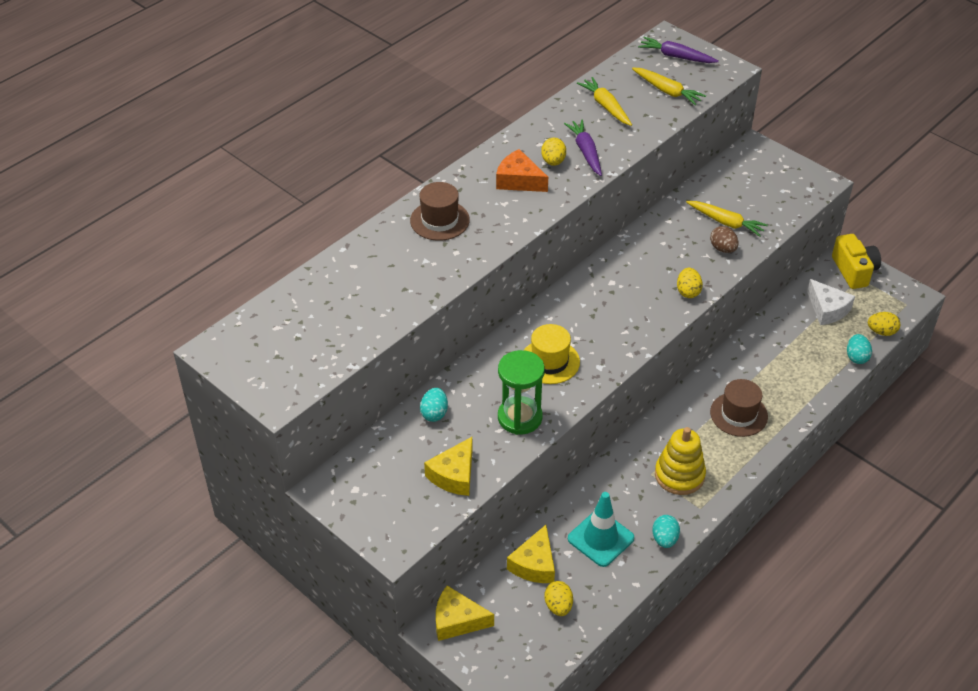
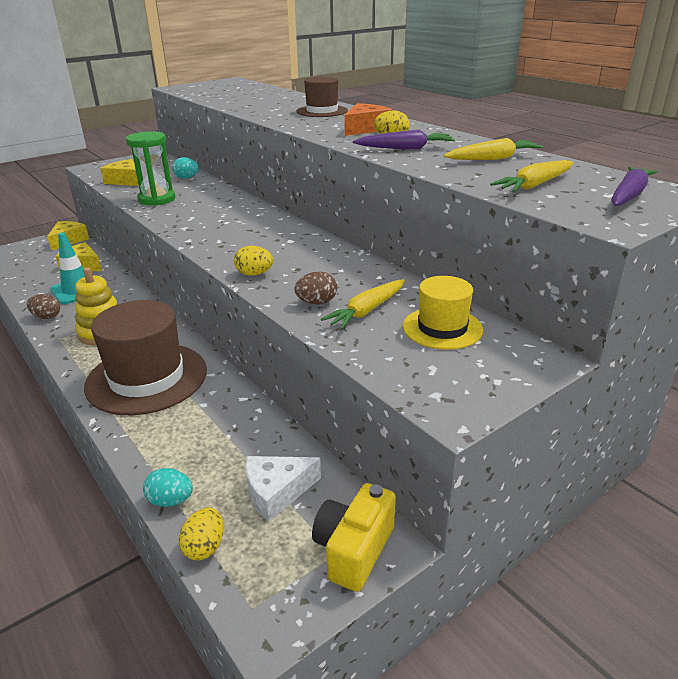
camera: 100 degrees right, 15 degrees down
yellow hat [524,324,580,384] -> yellow hat moved to [403,276,483,350]
yellow egg [544,581,573,616] -> none
turquoise egg [652,515,680,548] -> brown egg [27,294,60,319]
brown hat [710,379,768,437] -> brown hat [84,300,207,415], size x1.82
yellow camera [832,234,881,289] -> yellow camera turned 120 degrees clockwise [312,483,396,592]

